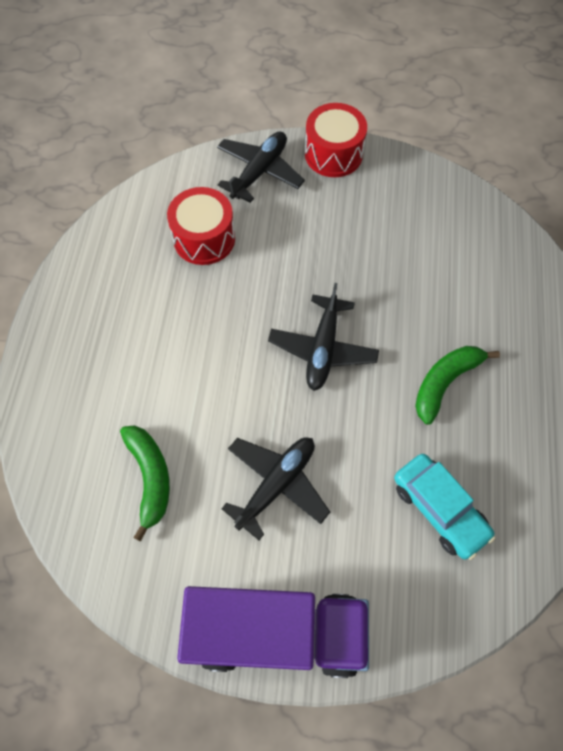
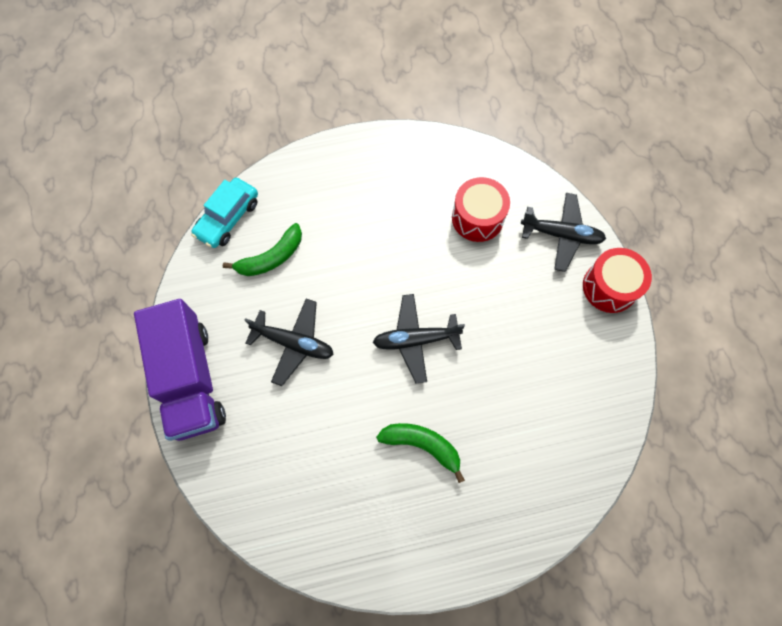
camera: 70 degrees right, 5 degrees up
turquoise car [394,454,495,560] -> turquoise car moved to [191,178,258,248]

